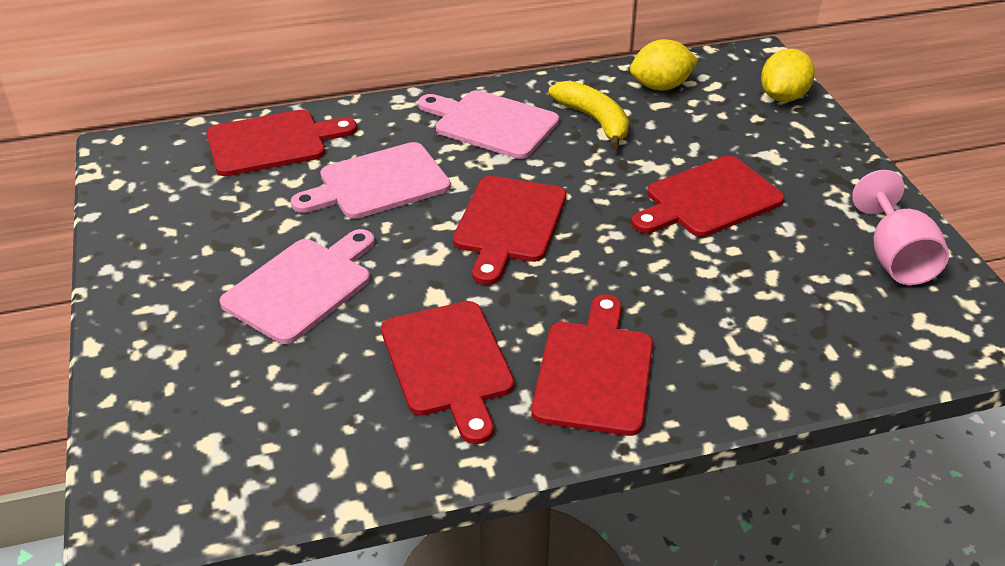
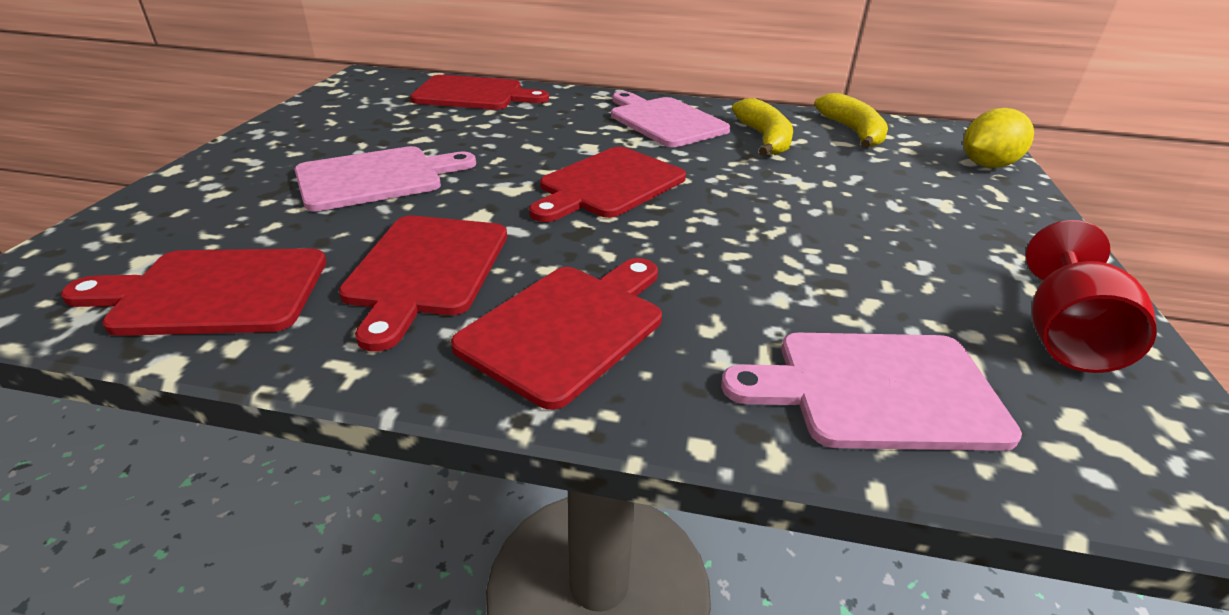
camera: 25 degrees right, 5 degrees down
pink cutting board [291,142,451,219] -> pink cutting board moved to [721,333,1022,451]
yellow lemon [630,39,698,91] -> yellow banana [814,93,888,148]
red cutting board [632,156,785,237] -> red cutting board moved to [61,248,326,336]
pink goblet [852,170,949,285] -> red goblet [1026,220,1157,373]

